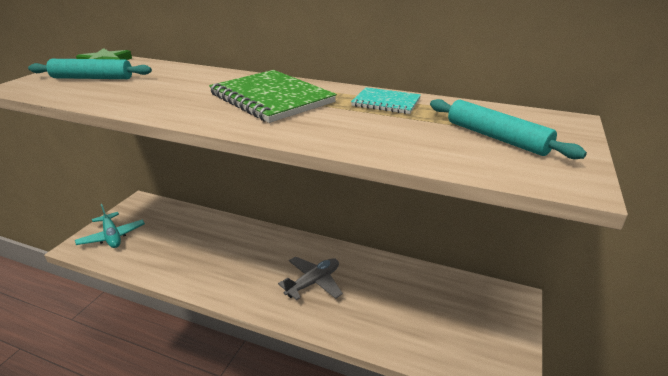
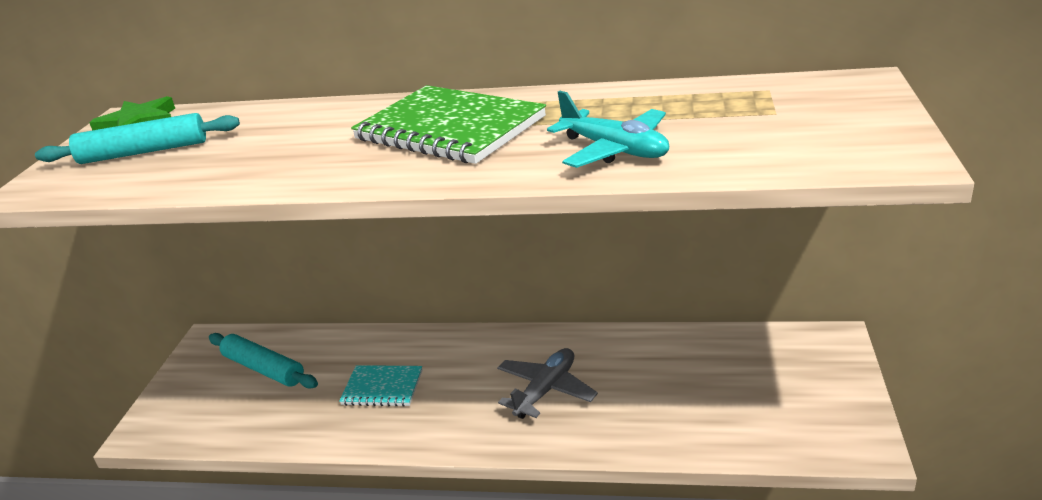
camera: 10 degrees left, 0 degrees up
turquoise plane [75,204,145,248] -> turquoise plane moved to [547,91,669,168]
turquoise notebook [351,87,421,114] -> turquoise notebook moved to [339,365,423,407]
turquoise rolling pin [430,99,587,159] -> turquoise rolling pin moved to [209,333,318,388]

